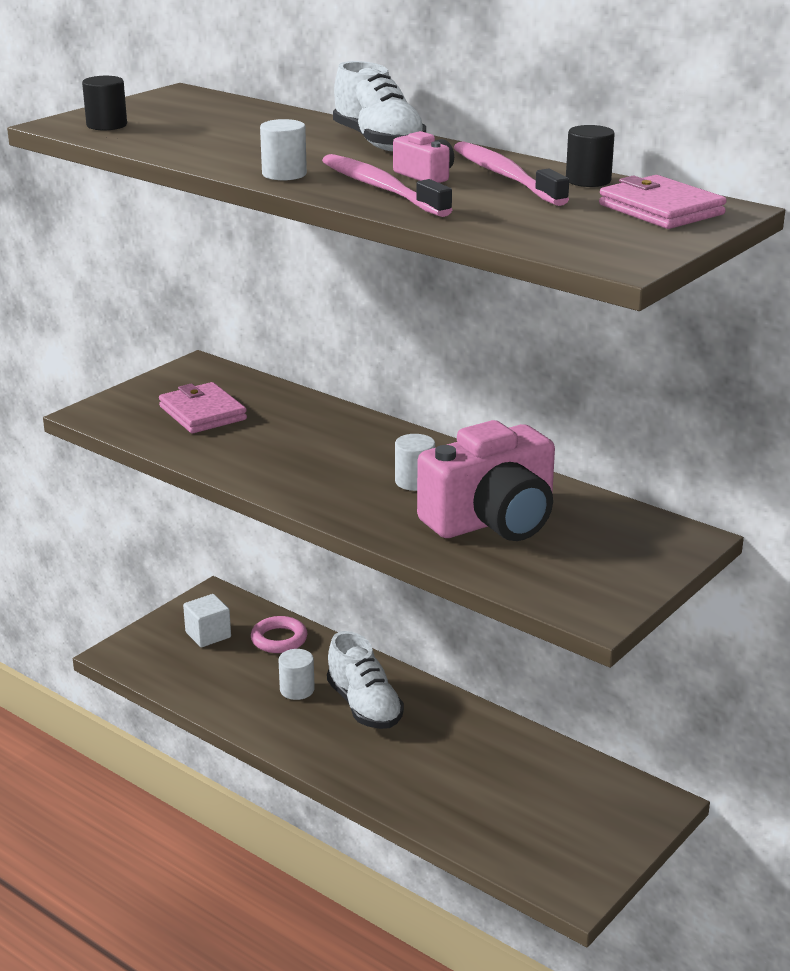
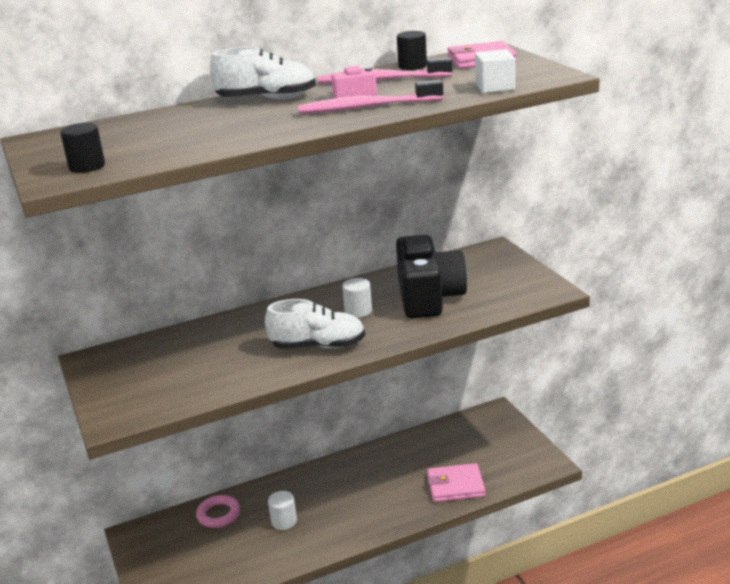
camera: 60 degrees left, 0 degrees up
pink wallet [159,382,247,433] -> pink wallet moved to [427,463,485,502]
white cube [183,594,231,647] -> white cube moved to [475,49,515,93]
white cylinder [260,119,307,180] -> none
white shoe [327,631,404,729] -> white shoe moved to [265,299,365,349]
pink camera [417,420,555,541] -> black camera [396,235,467,318]

